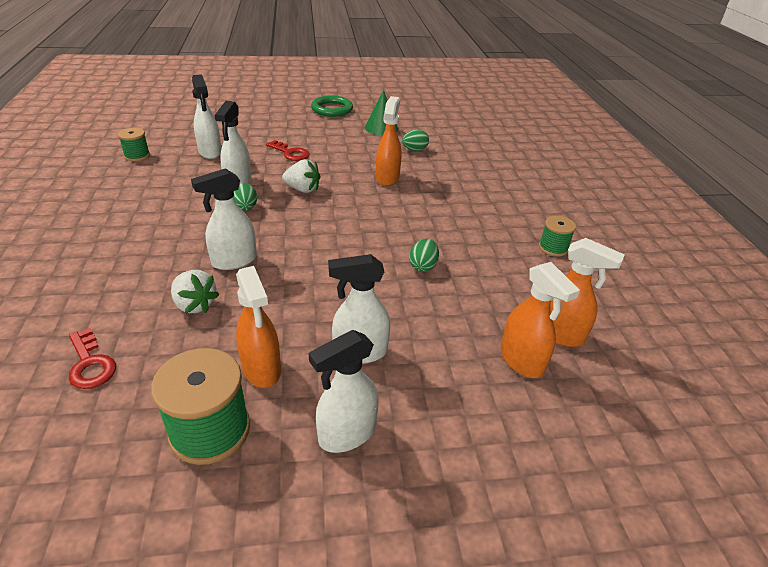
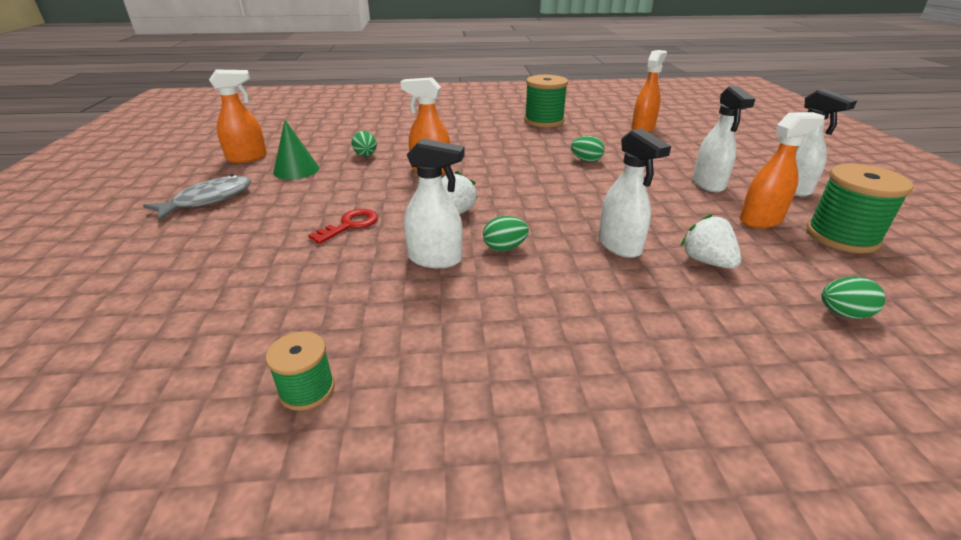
camera: 85 degrees left, 5 degrees down
red key [68,328,116,389] -> green egg [821,276,885,319]
white strawberry [171,270,219,313] -> white strawberry turned 75 degrees counterclockwise [681,214,741,269]
white spray bottle [192,74,222,159] -> none
green ring [311,95,353,117] -> grey fish [143,174,251,221]
orange spray bottle [500,262,580,378] -> orange spray bottle moved to [209,70,267,163]
green spool [539,216,576,257] -> green spool [524,75,568,127], size x1.79

